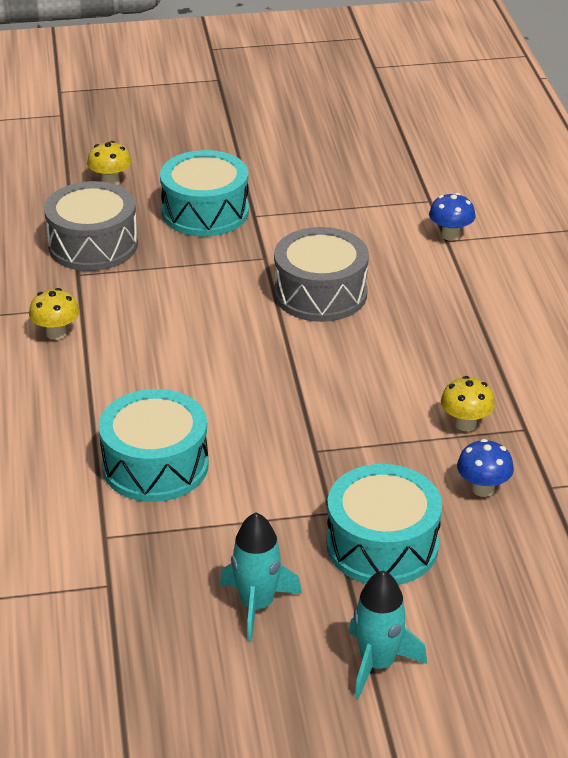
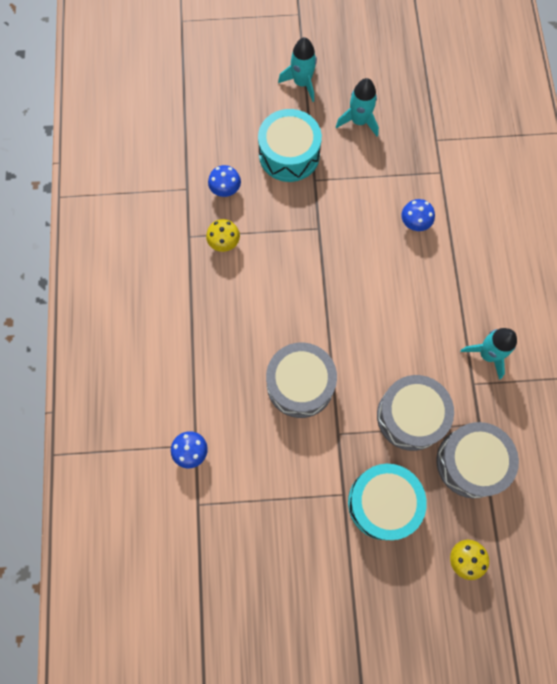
camera: 175 degrees left, 35 degrees up
yellow mushroom [29,288,80,340] -> turquoise rocket [461,328,517,380]
turquoise drum [99,389,209,502] -> blue mushroom [401,199,435,231]
none -> grey drum [377,375,454,451]

